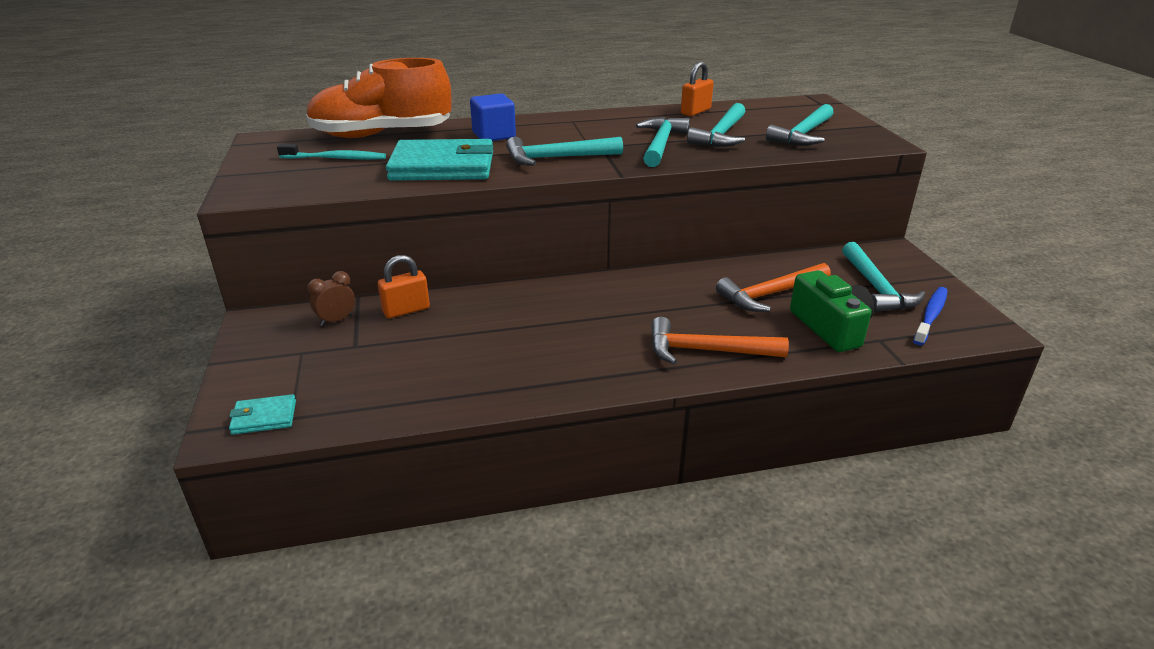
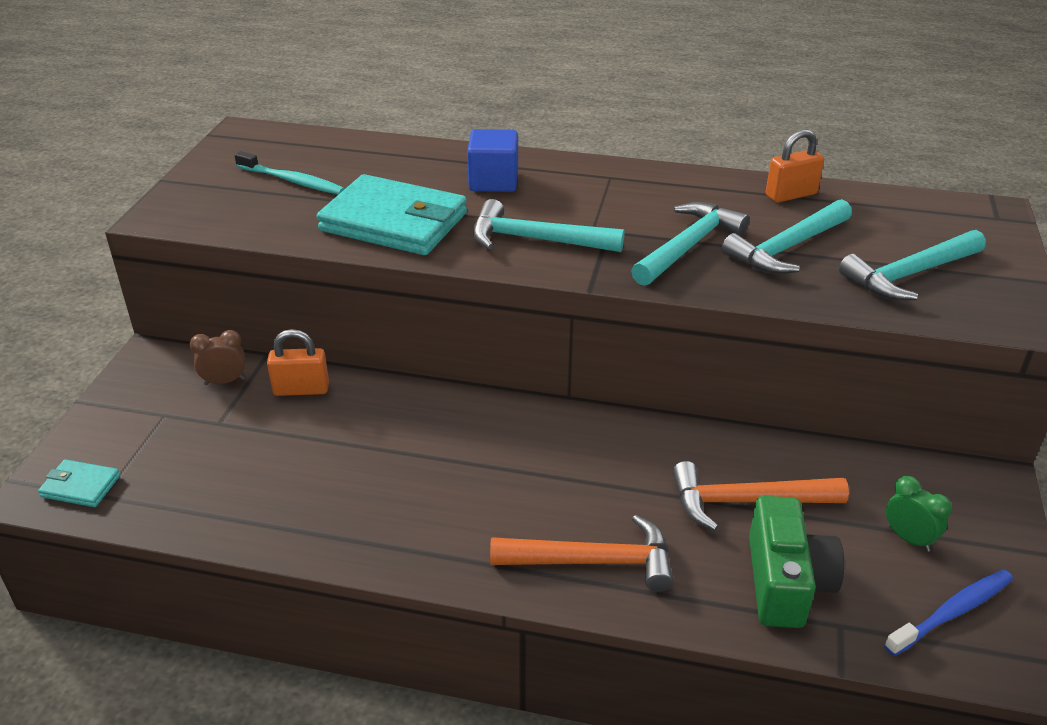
camera: 25 degrees right, 5 degrees up
orange shoe [306,58,452,138] -> none
orange hammer [651,317,789,364] -> orange hammer turned 150 degrees clockwise [490,515,674,592]
turquoise hammer [842,242,925,312] -> green clock [886,476,952,552]

